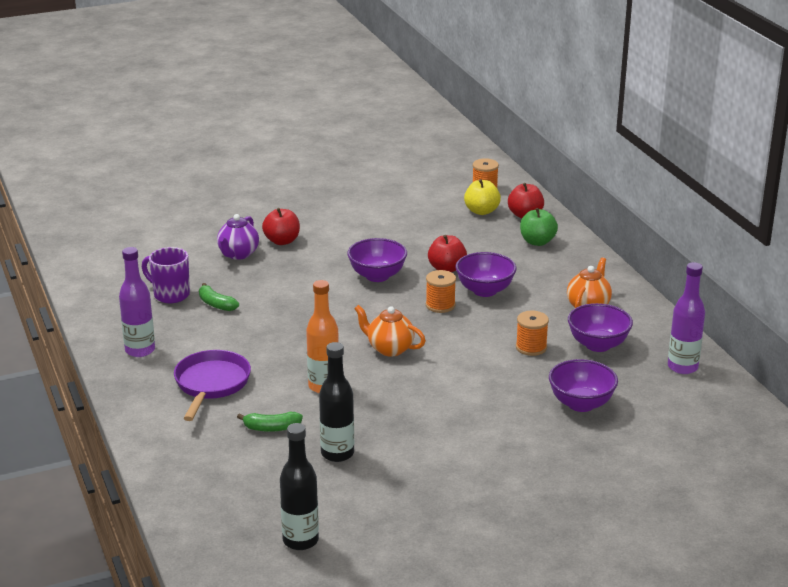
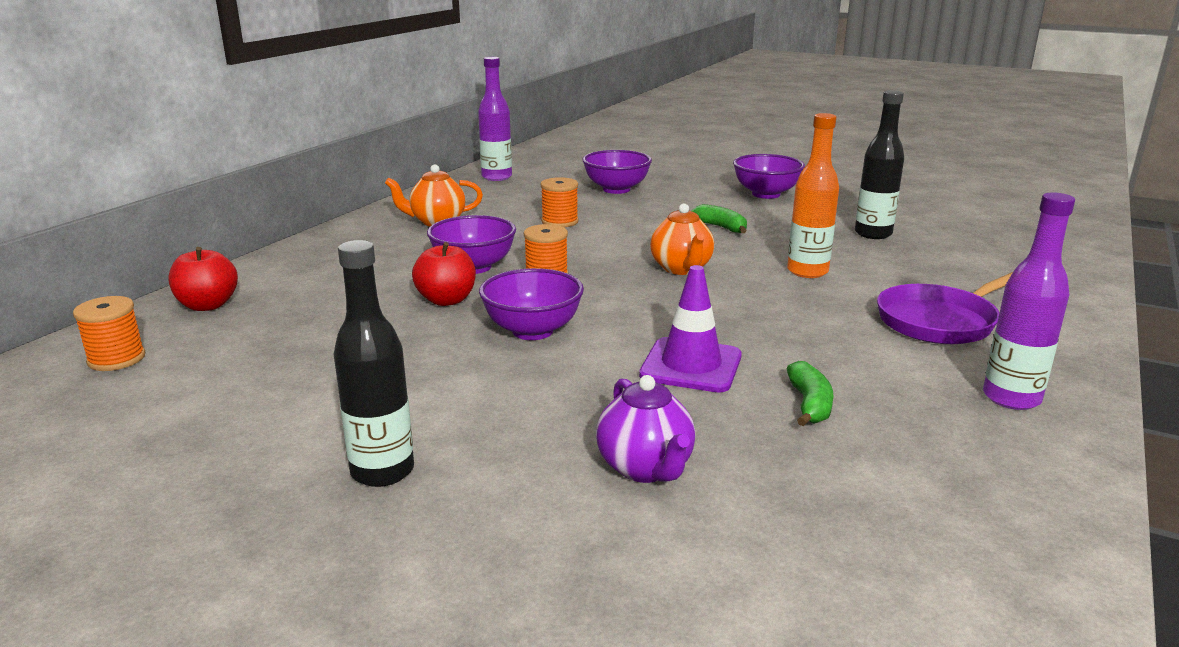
camera: 130 degrees left, 5 degrees down
purple mug [142,247,190,303] -> none
purple teapot [217,214,259,260] -> purple teapot turned 90 degrees clockwise [596,375,695,483]
green banana [237,412,303,432] -> green banana moved to [691,204,747,233]
red apple [262,208,300,245] -> none
black bottle [280,423,319,550] -> black bottle moved to [334,240,414,487]
yellow apple [464,179,501,215] -> none
green apple [520,208,558,246] -> none
purple bowl [568,303,633,352] -> purple bowl moved to [733,154,805,199]
none -> purple traffic cone [639,265,742,392]

